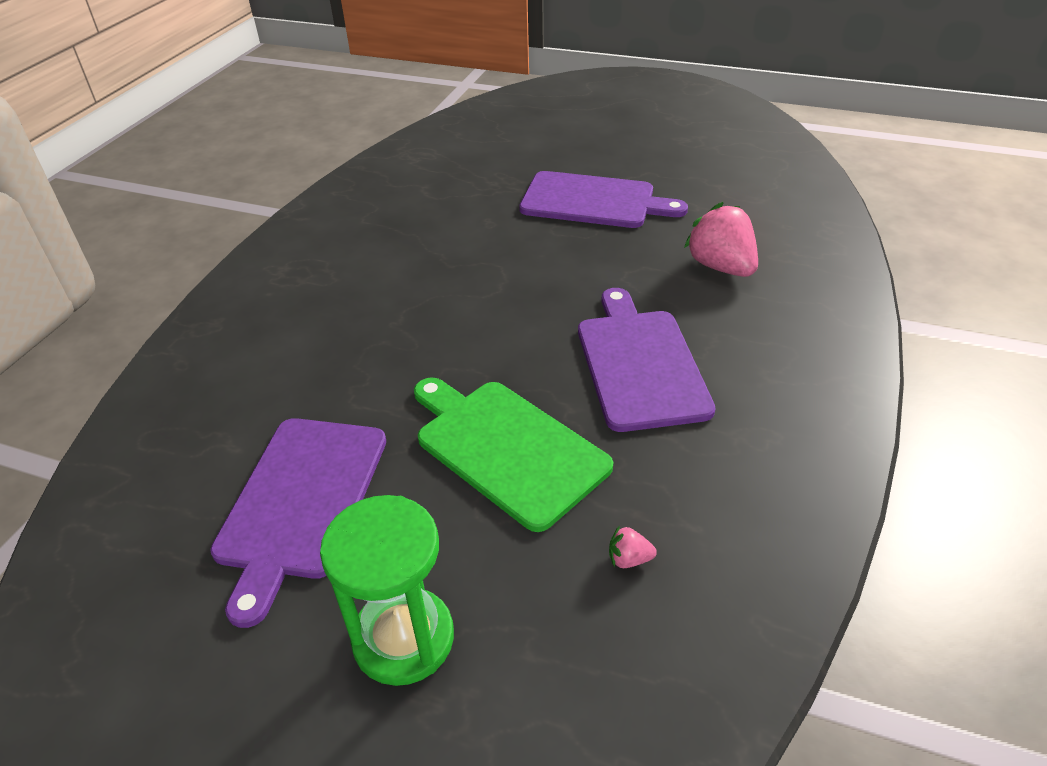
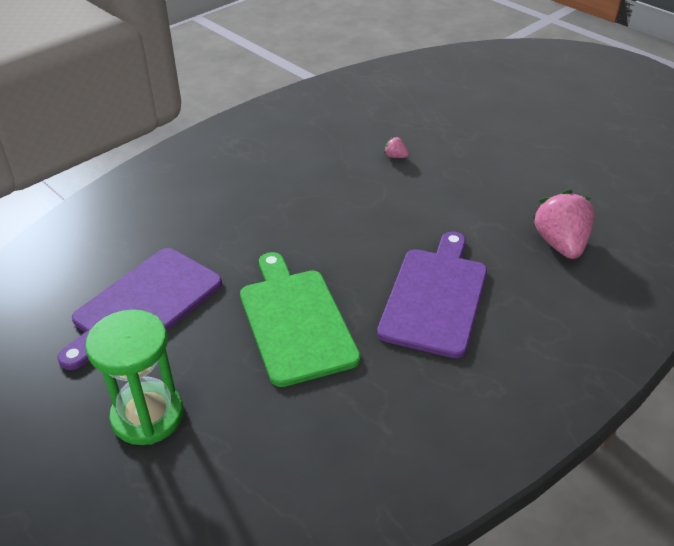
camera: 25 degrees right, 0 degrees up
purple cutting board [519,171,688,228] -> none
pink strawberry [609,525,657,568] -> pink strawberry moved to [384,137,409,158]

